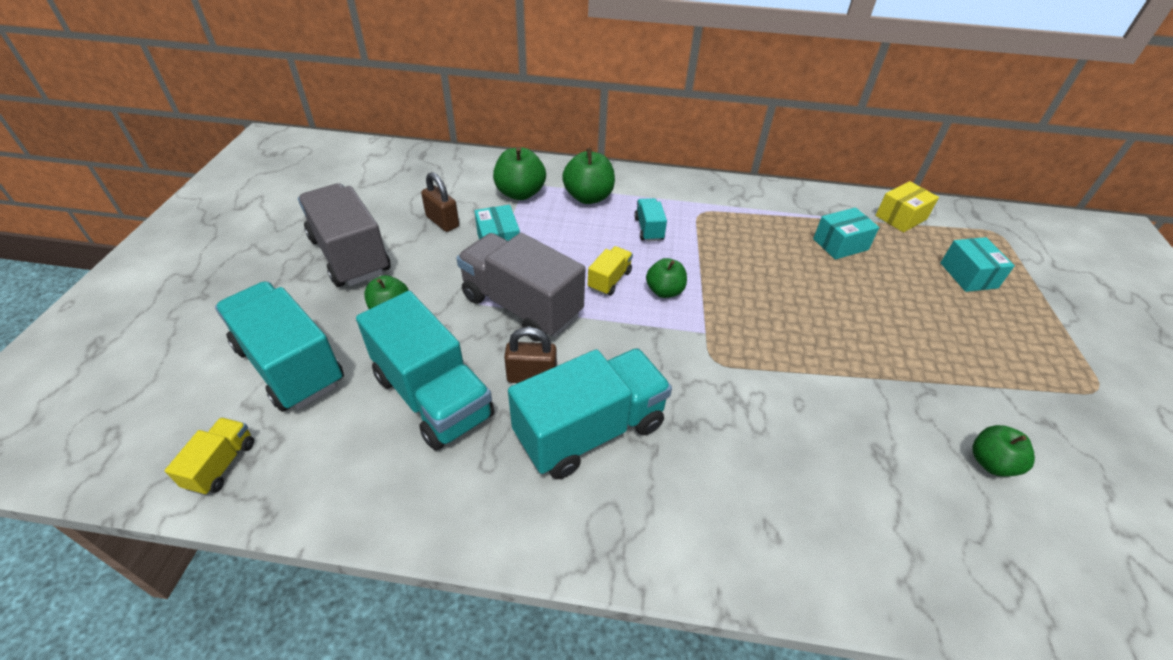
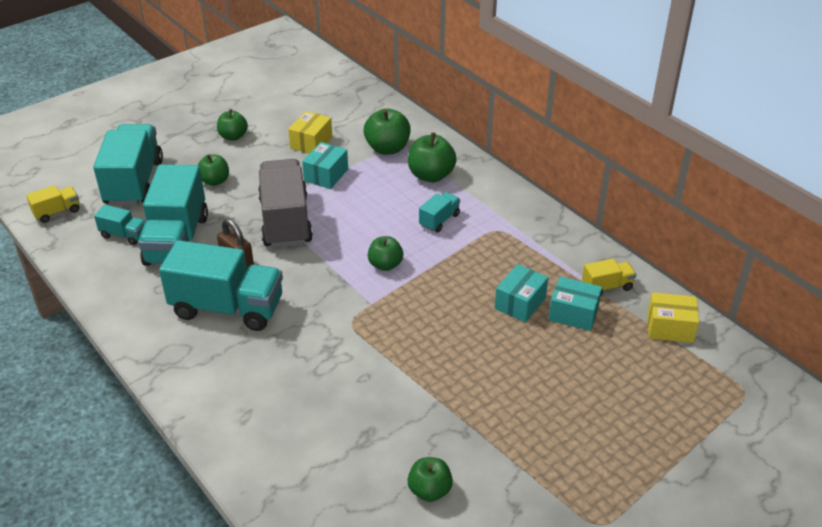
camera: 45 degrees right, 5 degrees down
grey truck [298,183,391,287] -> green apple [217,109,248,141]
brown padlock [421,172,459,232] -> yellow box [288,111,332,154]
yellow truck [588,246,633,296] -> yellow truck moved to [582,258,636,295]
turquoise box [940,237,1015,292] -> turquoise box moved to [495,264,548,322]
none -> turquoise truck [94,205,146,245]

